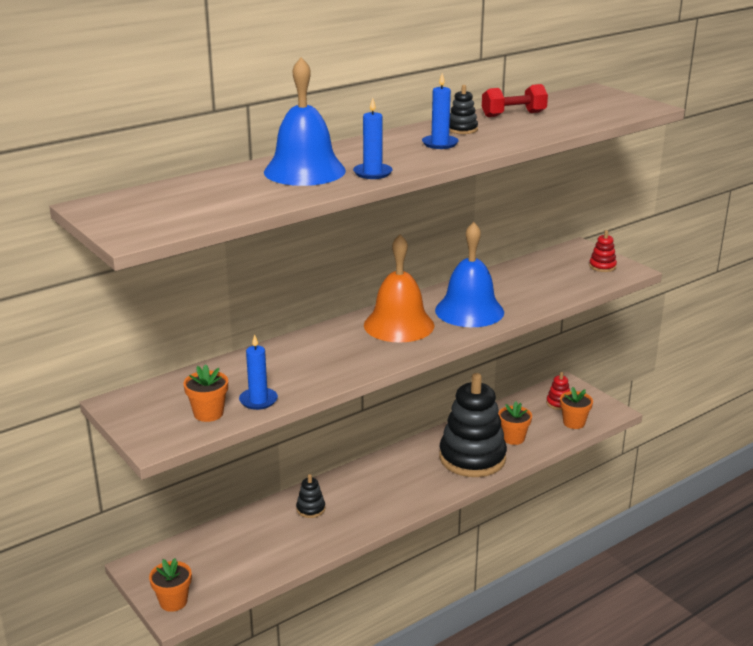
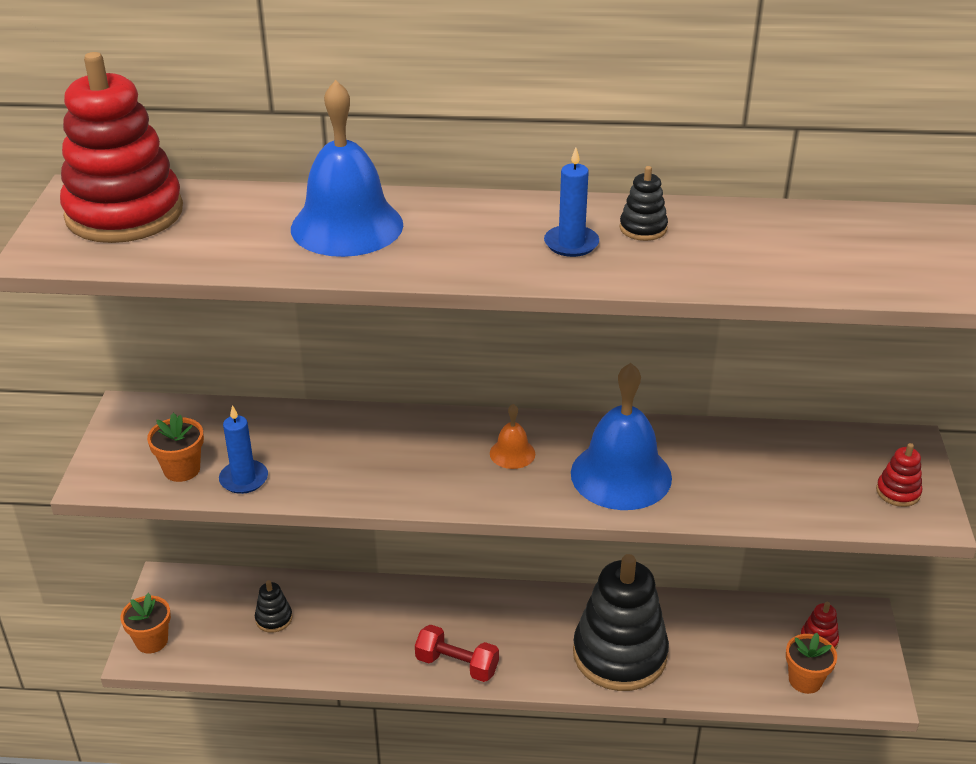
camera: 40 degrees right, 10 degrees up
black stacking toy [296,474,325,518] -> black stacking toy moved to [255,580,293,633]
blue candle [353,98,393,179] -> none
orange bell [364,234,434,343] -> orange bell [490,404,535,469], size x0.46
red dumbbell [482,84,548,117] -> red dumbbell moved to [415,625,499,682]
orange flower pot [499,402,532,445] -> none
none -> red stacking toy [60,52,183,243]

